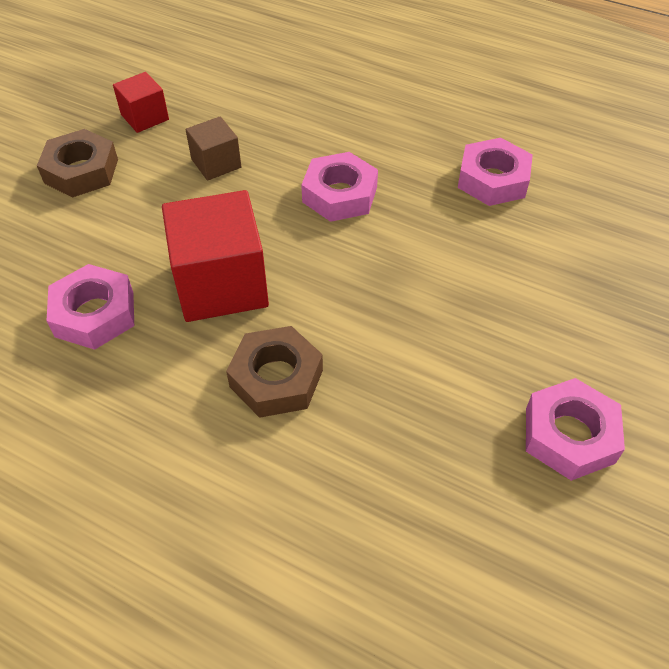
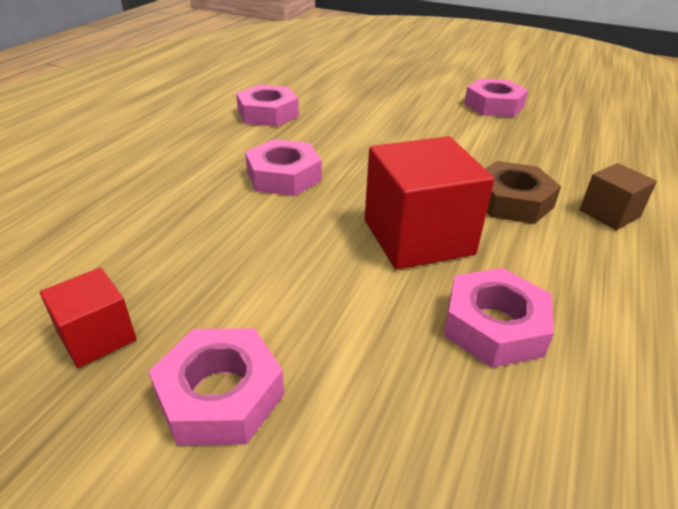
camera: 95 degrees left, 15 degrees down
brown nut [37,129,118,198] -> pink nut [148,328,284,446]
brown cube [186,116,241,181] -> brown cube moved to [580,163,657,230]

